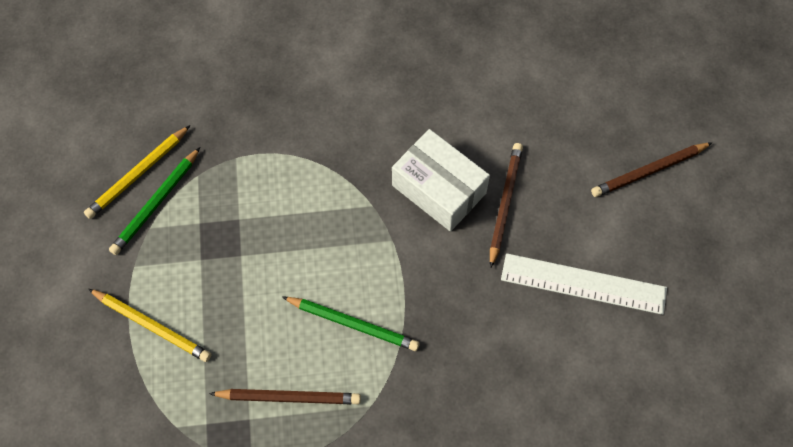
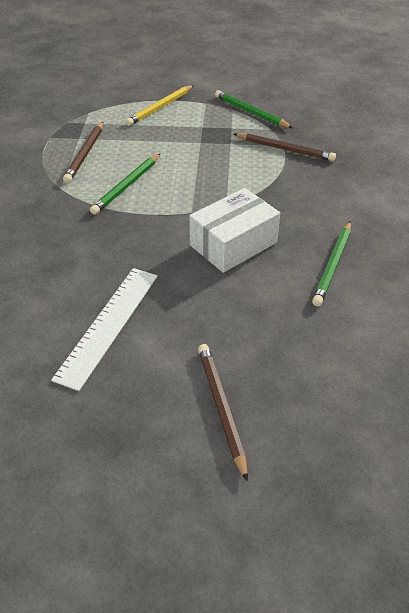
camera: 100 degrees right, 20 degrees down
yellow pencil [84,125,190,219] -> none
brown pencil [490,143,523,268] -> brown pencil moved to [234,133,336,161]
none -> green pencil [312,221,351,306]

